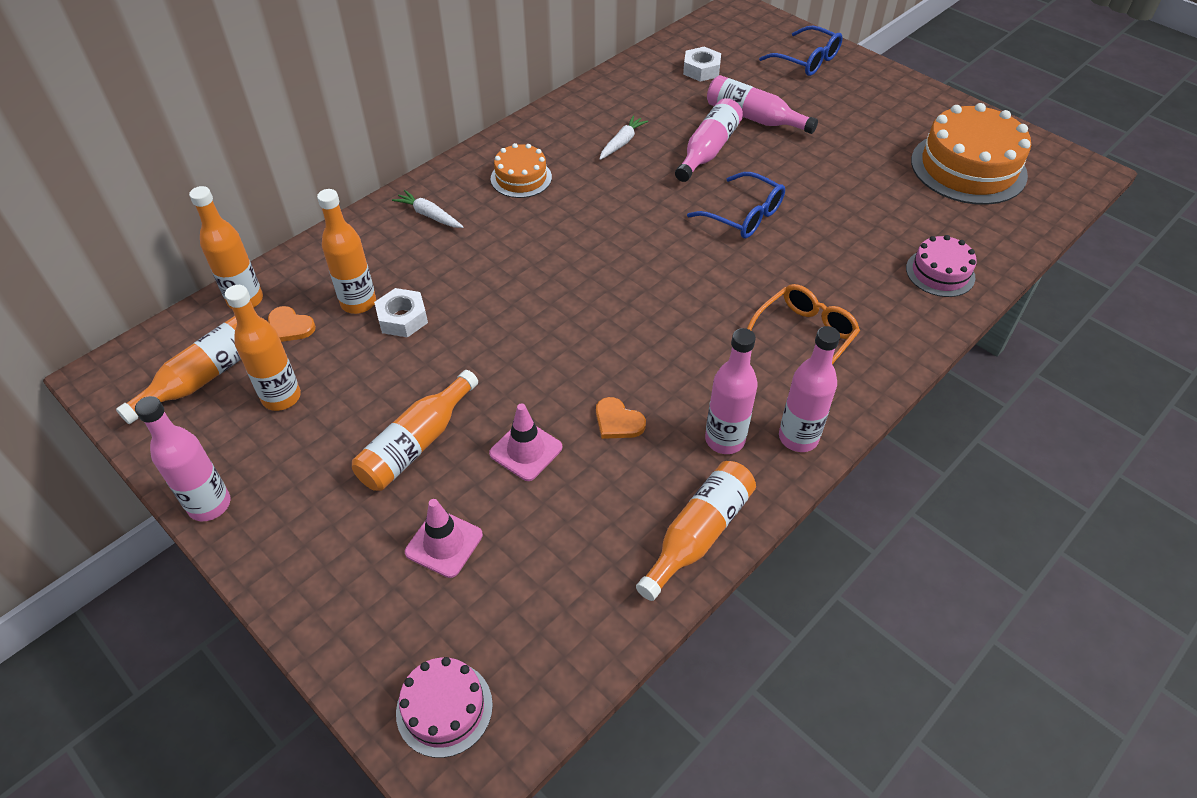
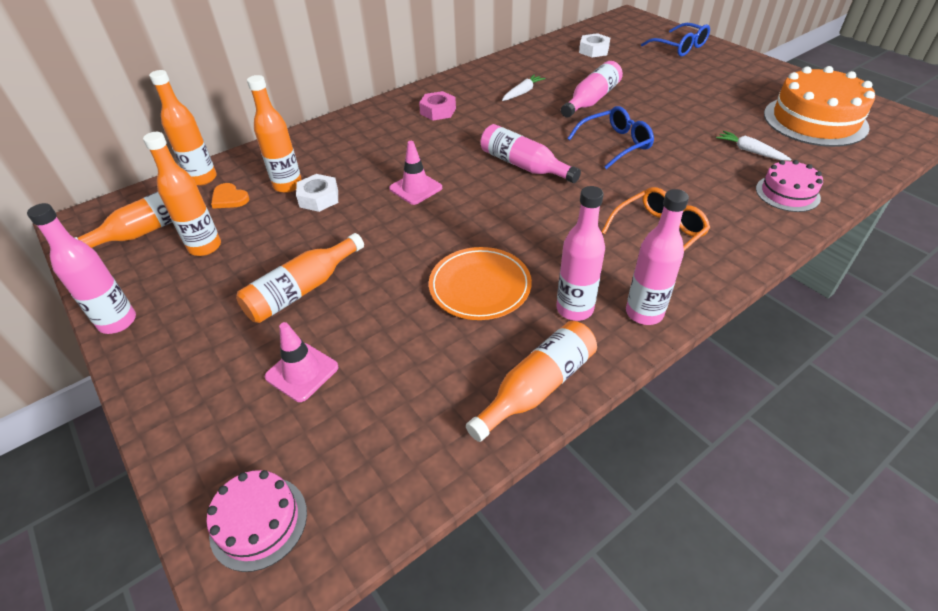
camera: 10 degrees right, 5 degrees down
white carrot [392,190,463,228] -> white carrot moved to [716,131,792,161]
pink traffic cone [489,403,562,481] -> pink traffic cone moved to [389,141,442,205]
orange cake [491,143,552,198] -> pink nut [419,91,456,121]
orange heart [596,397,646,439] -> orange plate [429,247,532,320]
blue glasses [687,172,785,238] -> blue glasses turned 75 degrees counterclockwise [567,106,654,169]
pink bottle [707,75,818,134] -> pink bottle moved to [481,124,581,183]

